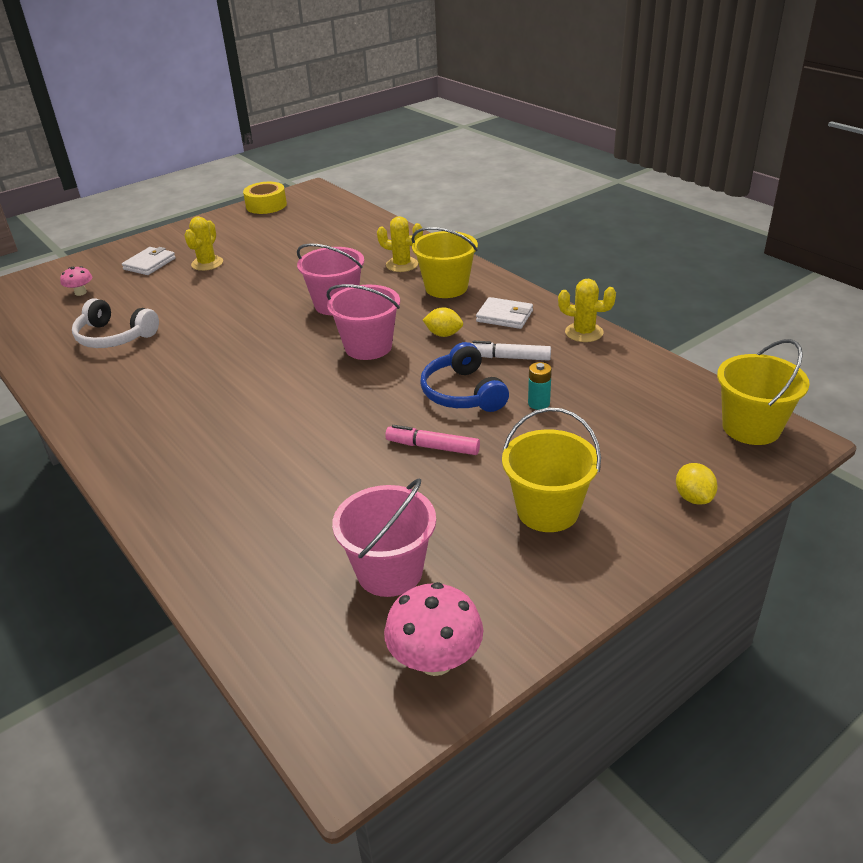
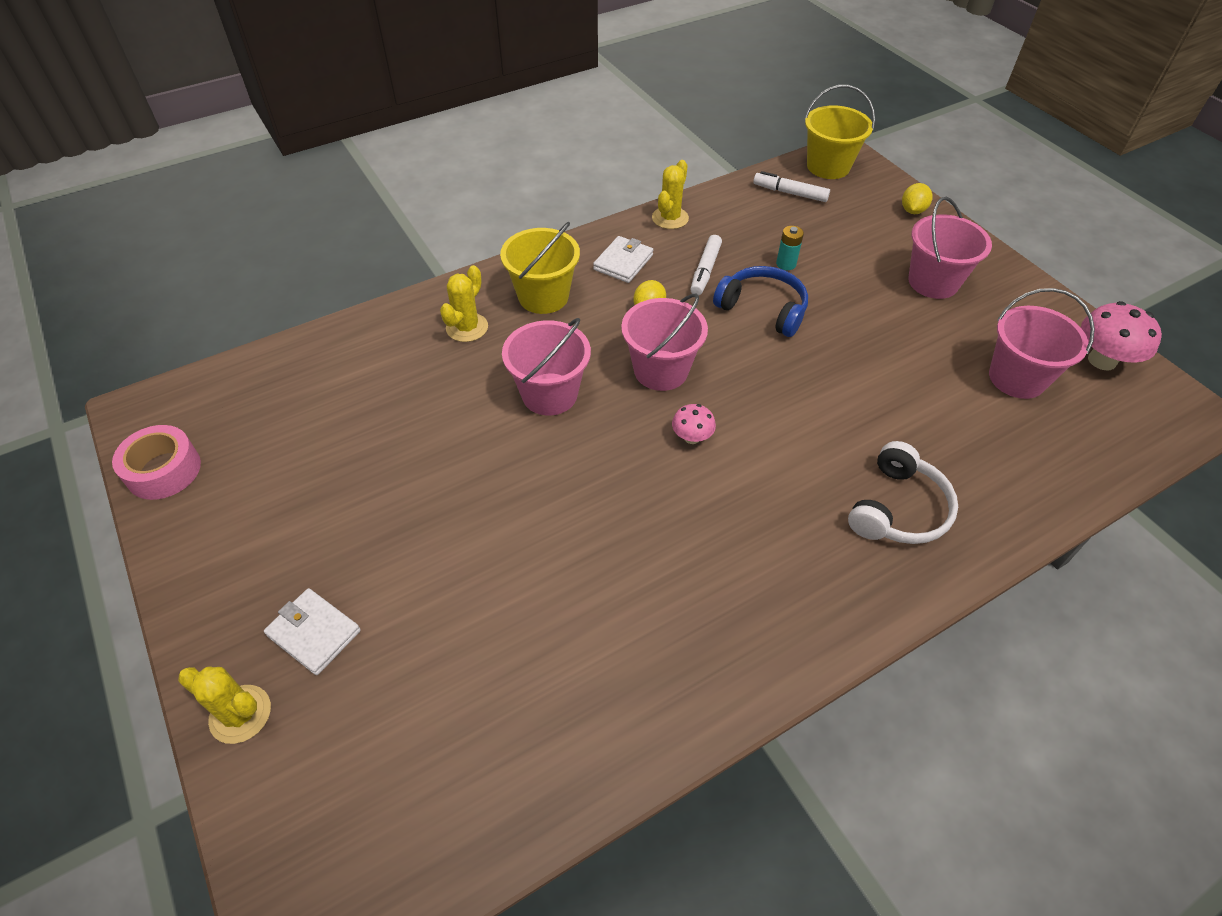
camera: 85 degrees left, 15 degrees up
pink mushroom [60,266,92,296] -> pink mushroom moved to [672,404,716,444]
white headphones [72,298,159,348] -> white headphones moved to [848,441,958,544]
yellow cactus [184,216,223,271] -> yellow cactus moved to [178,666,271,744]
yellow tape [243,182,287,214] -> pink tape [112,425,201,500]
pink marker [385,425,480,455] -> none
blue headphones [420,342,509,412] -> blue headphones turned 135 degrees counterclockwise [713,266,808,337]
yellow bucket [502,408,601,532] -> pink bucket [908,197,992,299]
yellow lemon [676,463,718,505] -> yellow lemon turned 60 degrees counterclockwise [902,183,932,214]
none -> white marker [753,171,830,202]

